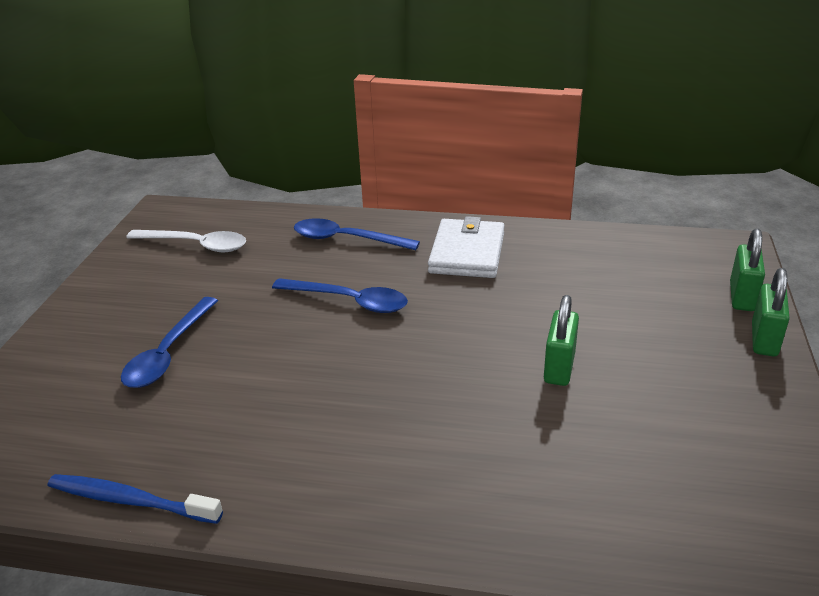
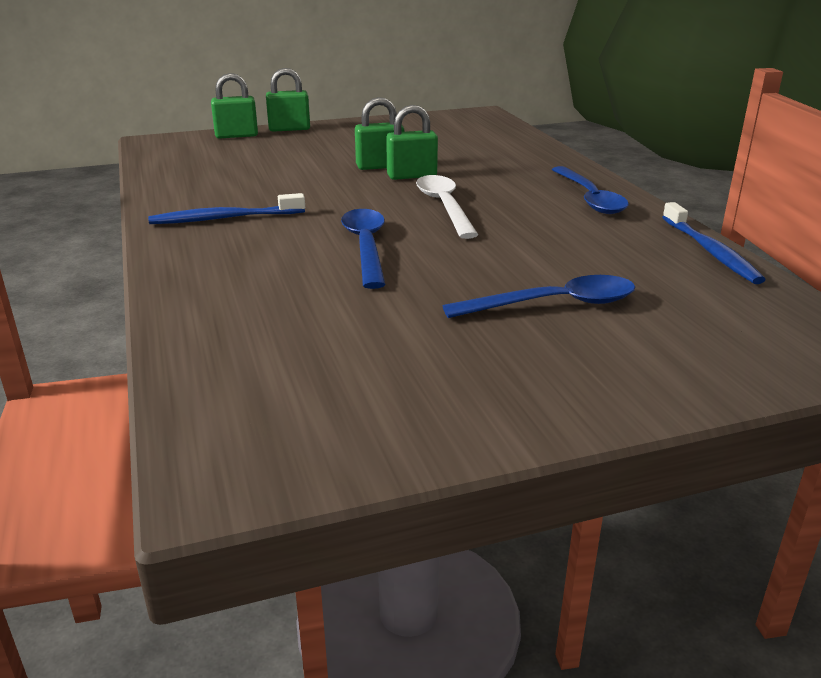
camera: 120 degrees left, 5 degrees down
white spoon [126,230,246,252] -> white spoon moved to [416,175,478,239]
blue spoon [294,218,420,250] -> blue spoon moved to [552,166,629,214]
white wallet [428,216,505,278] -> blue toothbrush [148,193,305,224]
none -> green padlock [386,105,438,180]

